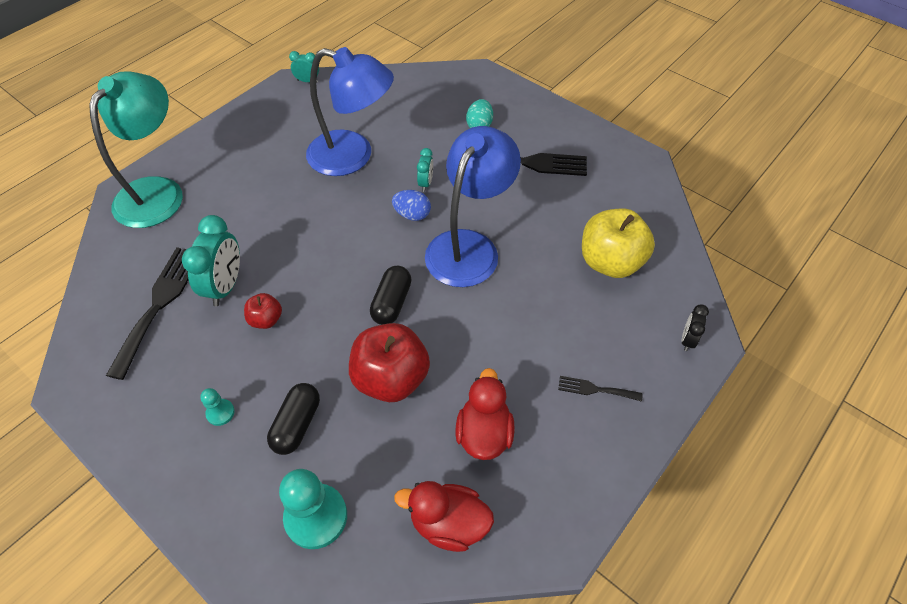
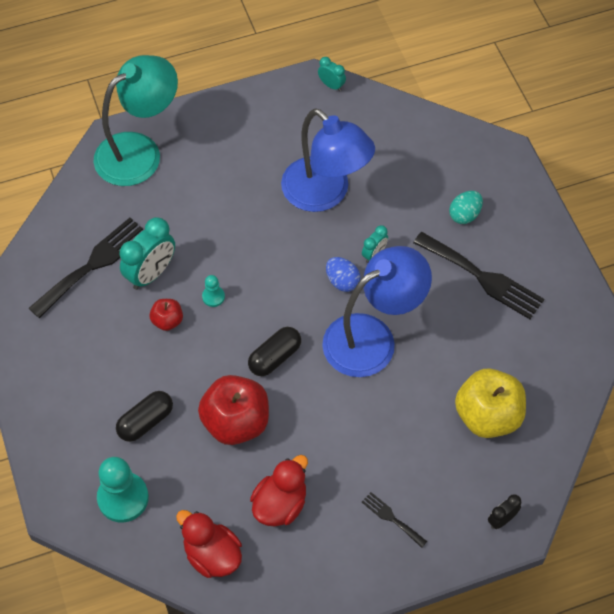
camera: 30 degrees right, 5 degrees up
turquoise pawn [200,388,235,426] -> turquoise pawn moved to [202,275,225,307]

